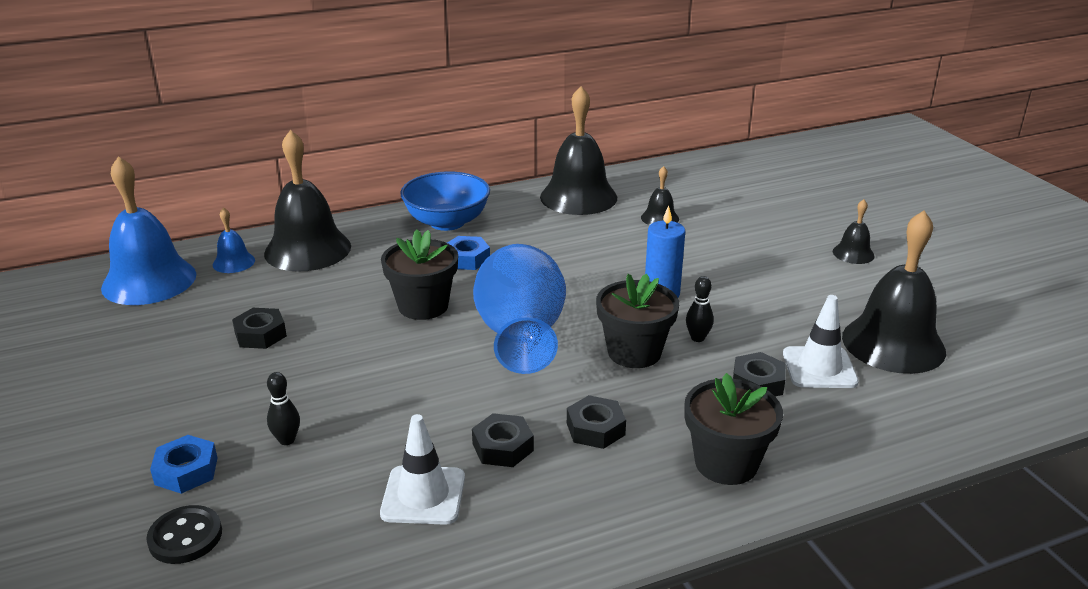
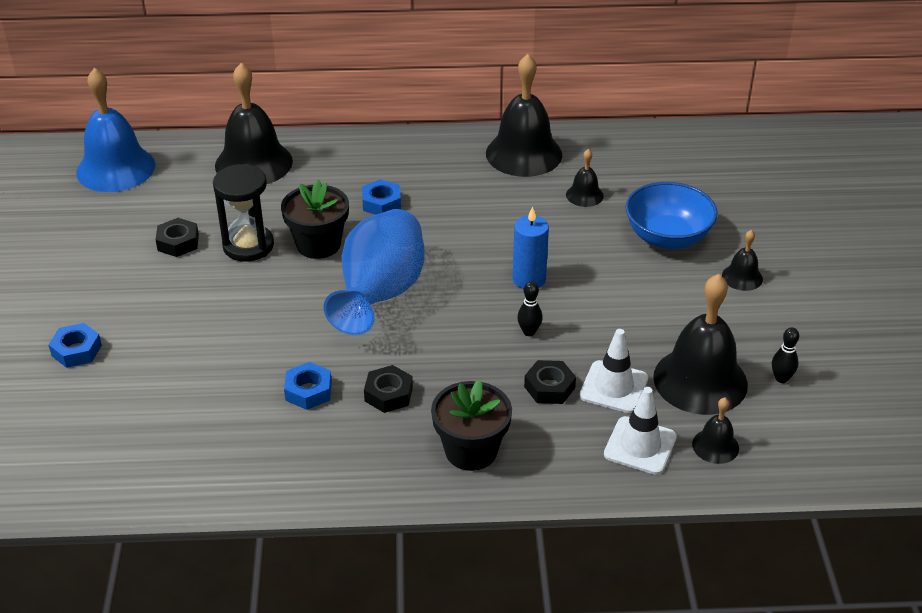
camera: 20 degrees right, 10 degrees up
black button [146,505,222,564] -> none
blue bell [213,207,255,273] -> none
black bowling pin [267,372,300,445] -> black bowling pin moved to [772,327,799,383]
white traffic cone [380,414,465,525] -> white traffic cone moved to [604,387,677,475]
blue bowl [400,171,490,231] -> blue bowl moved to [625,182,718,249]
black nut [472,413,534,467] -> blue nut [284,362,332,410]
black flower pot [596,274,679,368] -> none
none -> black hourglass [213,164,274,262]
none -> black bell [692,397,739,464]

